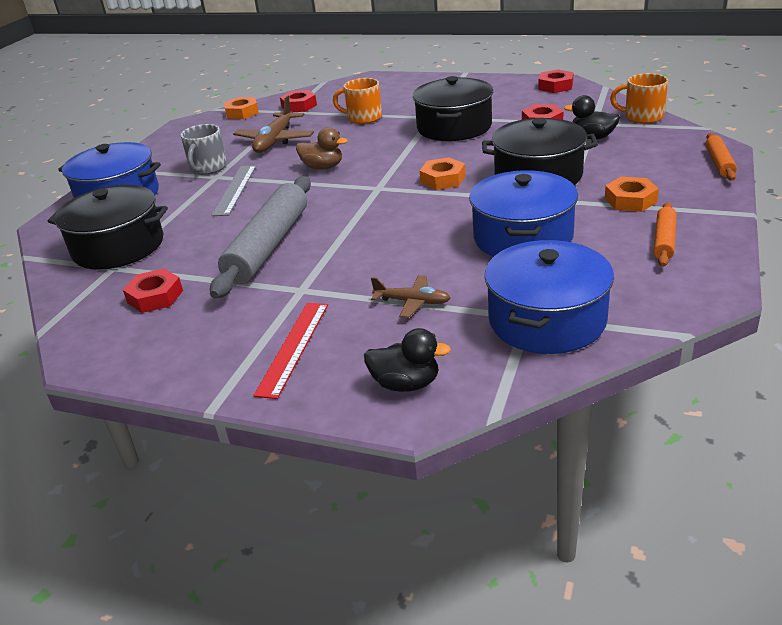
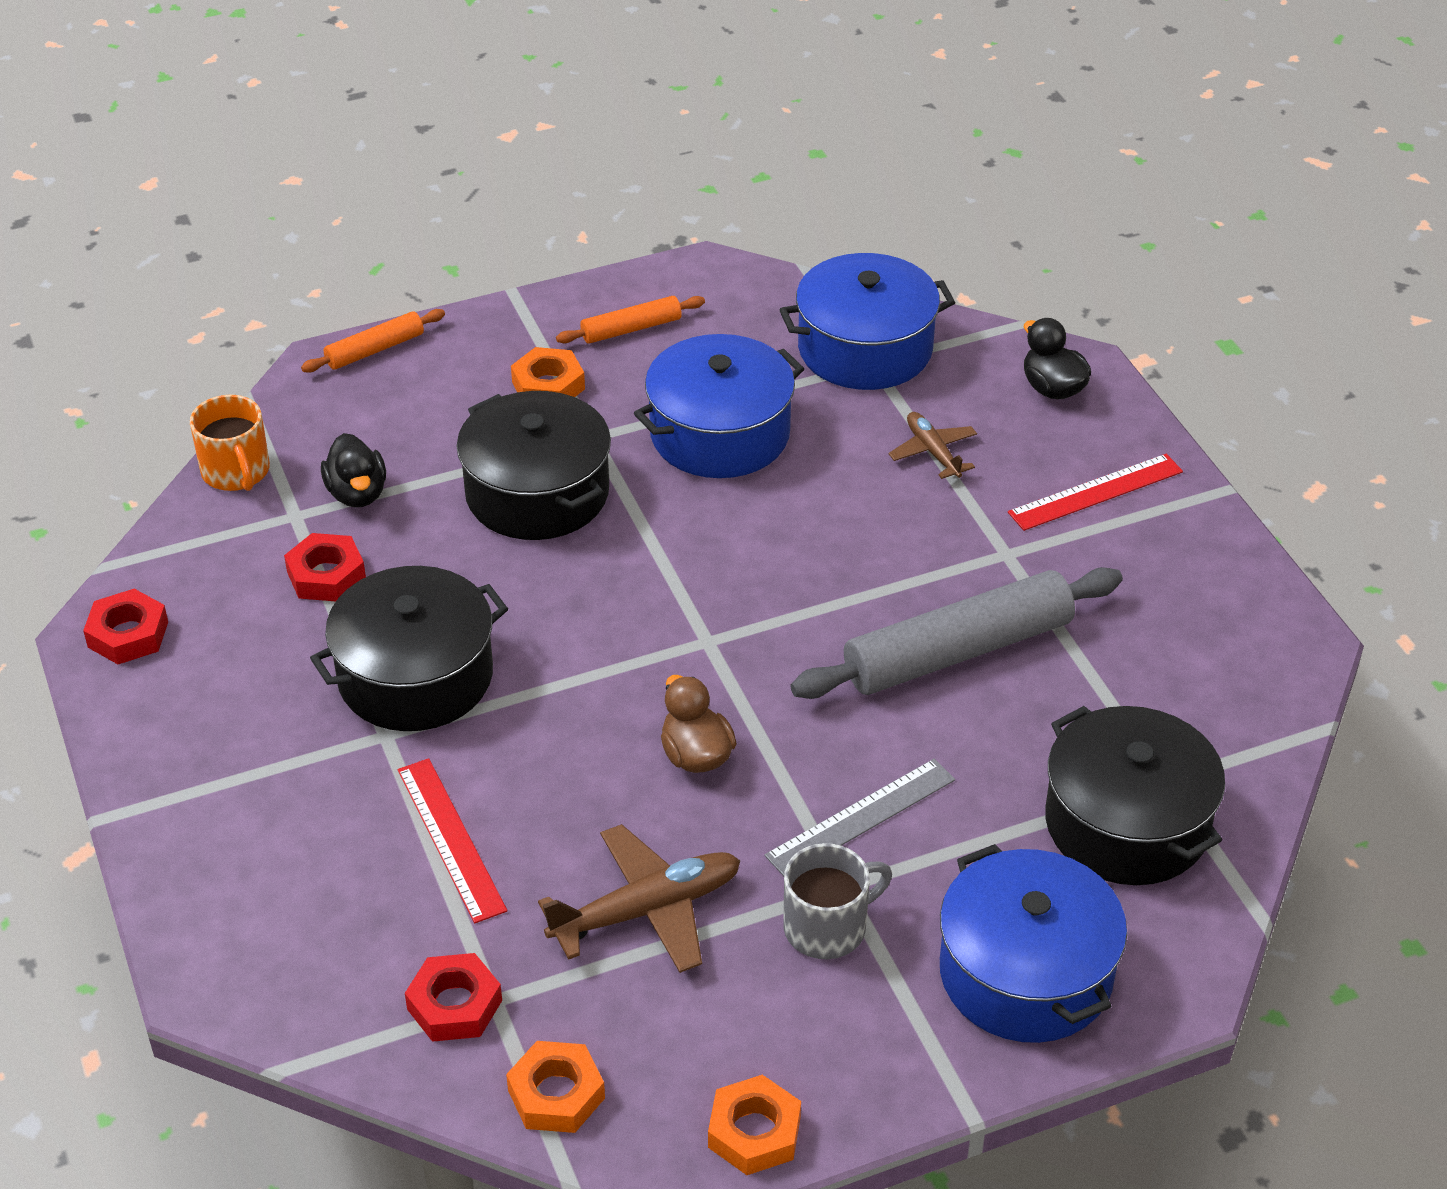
camera: 135 degrees left, 10 degrees up
red nut [123,269,183,313] -> none
orange mug [333,78,382,124] -> red ruler [398,758,507,923]
orange nut [420,157,466,190] -> orange nut moved to [708,1075,801,1175]

